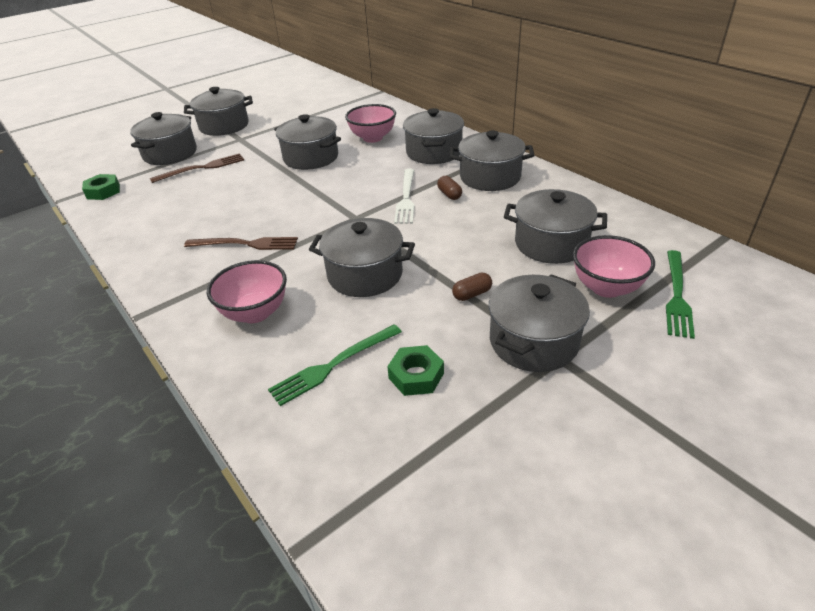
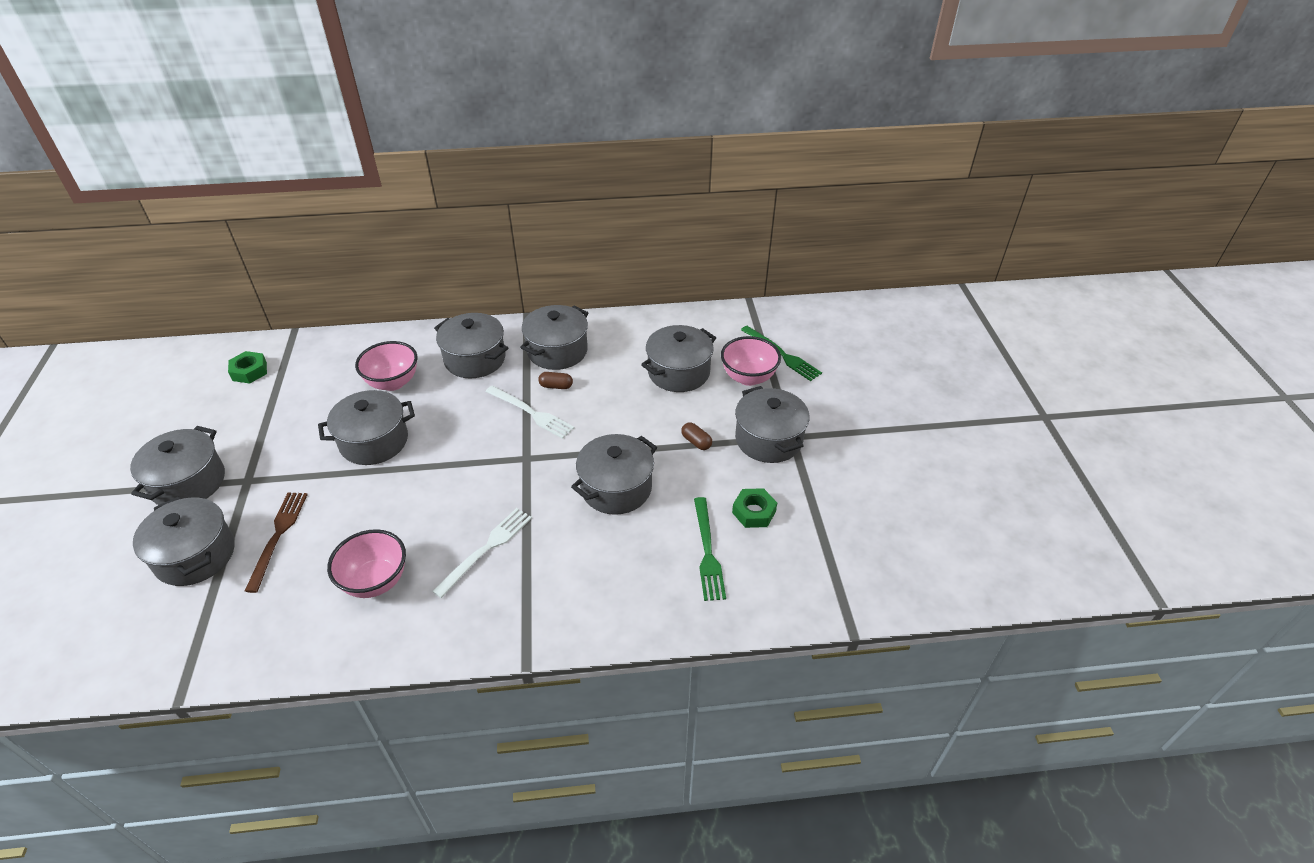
camera: 60 degrees left, 5 degrees up
green nut [82,174,120,200] -> green nut moved to [228,351,267,384]
brown fork [184,237,298,250] -> white fork [432,508,532,598]
pink bowl [207,260,287,323] -> pink bowl moved to [327,529,406,598]
brown capsule [452,272,492,301] -> brown capsule turned 45 degrees counterclockwise [681,422,712,450]

